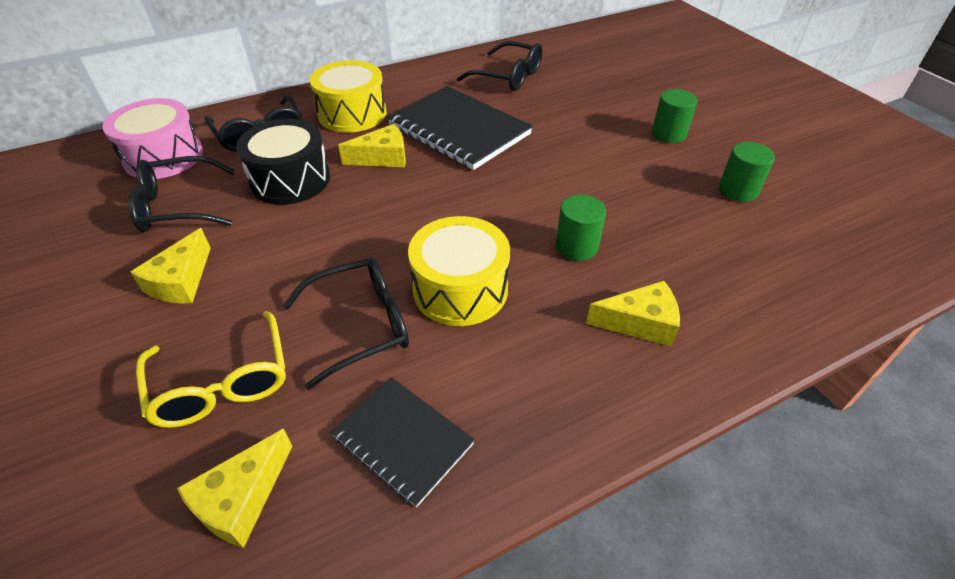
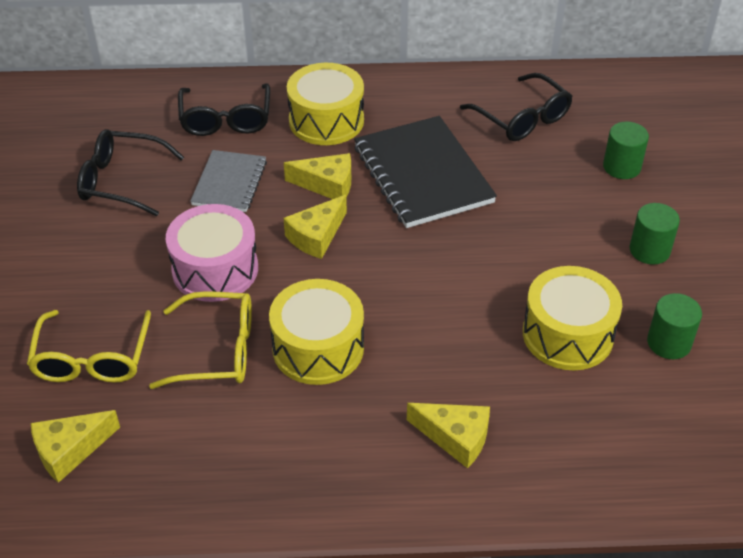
camera: 25 degrees right, 0 degrees up
pink drum [102,98,203,179] -> pink drum moved to [166,204,258,302]
yellow cheese [130,228,211,303] -> yellow cheese moved to [284,195,347,259]
black drum [236,119,330,205] -> grey notebook [190,150,267,212]
black glasses [283,257,409,390] -> yellow glasses [149,291,252,389]
black notebook [331,377,475,507] -> none
green cylinder [556,195,606,261] -> green cylinder moved to [603,121,649,179]
none -> yellow drum [523,266,622,370]

